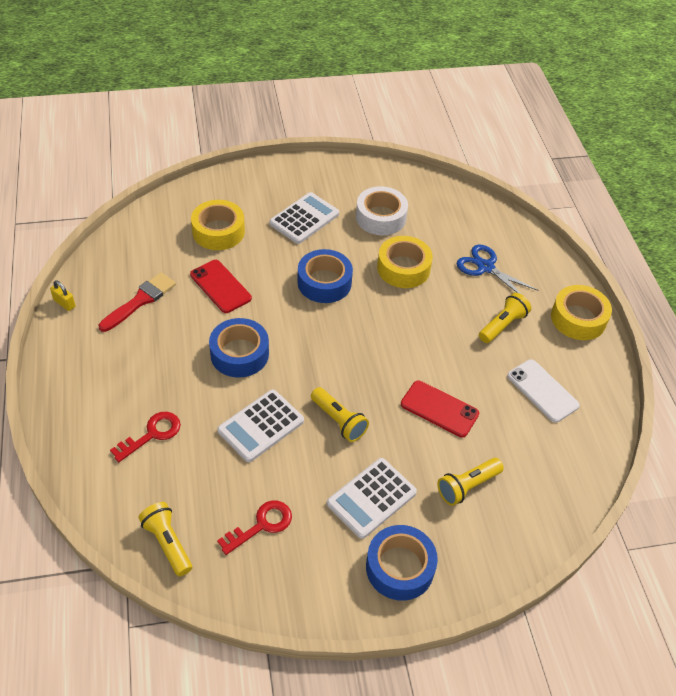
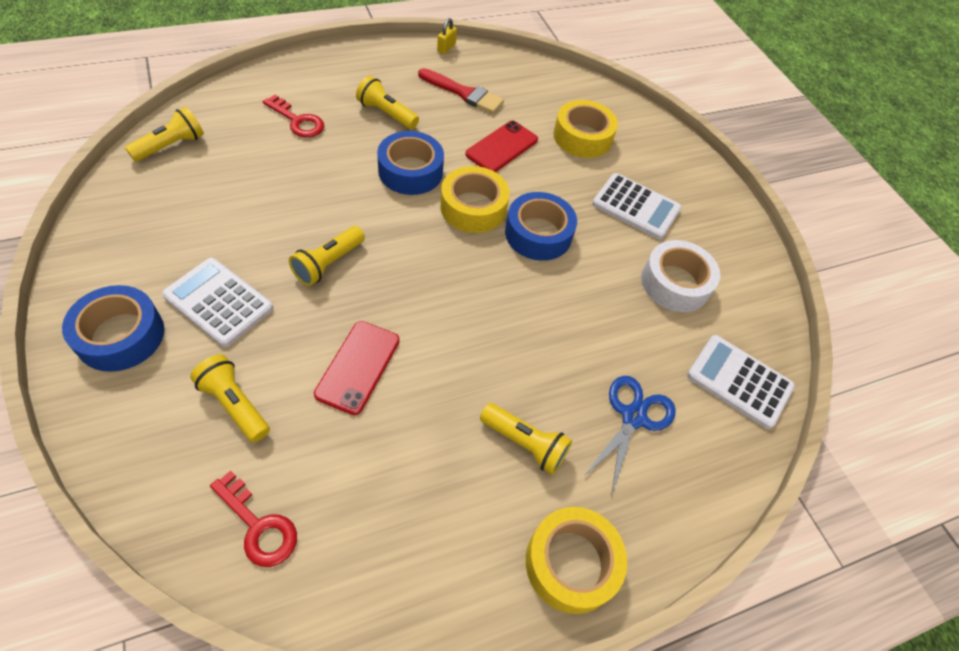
camera: 75 degrees right, 5 degrees up
white calculator [217,390,304,462] -> white calculator moved to [687,335,795,429]
red key [217,501,292,555] -> red key moved to [210,470,297,567]
yellow tape [377,236,433,288] -> yellow tape moved to [440,166,510,233]
white phone [507,359,580,423] -> none
none -> yellow flashlight [356,76,419,129]

